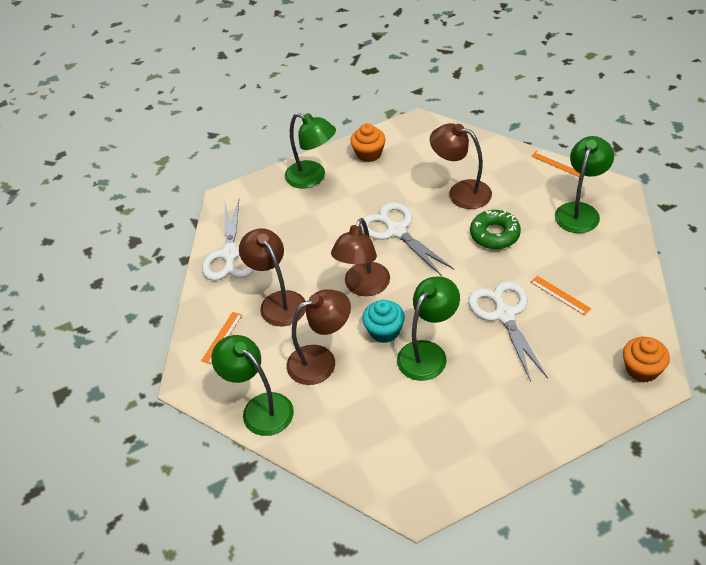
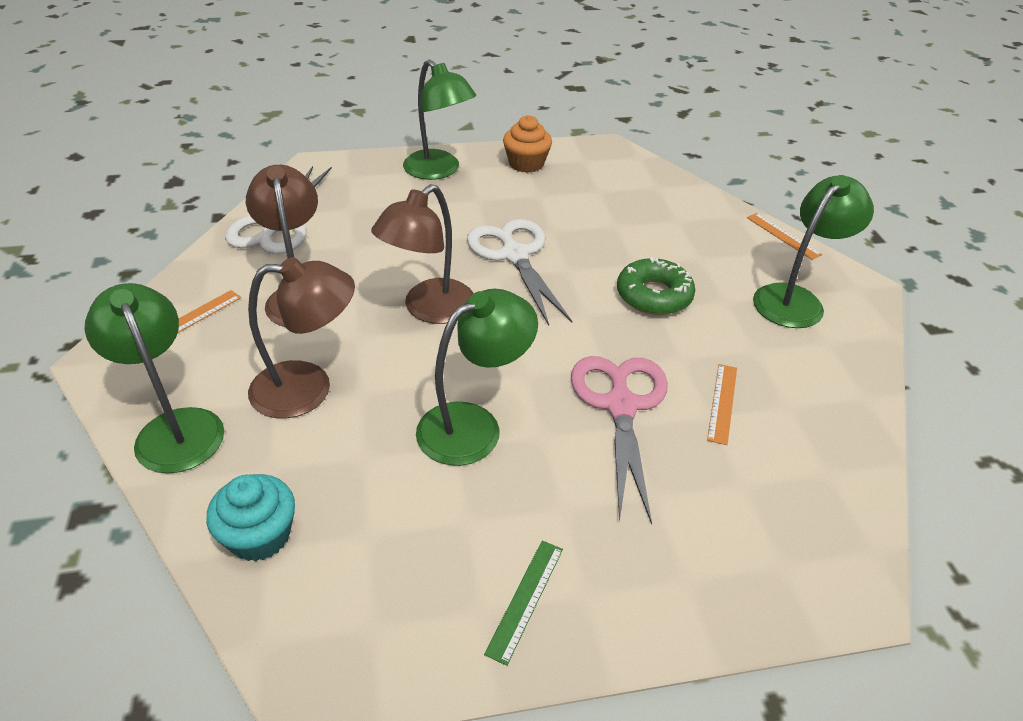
camera: 10 degrees right, 5 degrees down
turquoise cupcake [362,300,405,343] -> turquoise cupcake moved to [206,474,295,562]
brown lamp [430,123,492,209] -> none
white scissors [468,281,548,381] -> pink scissors [571,356,668,525]
orange ruler [531,276,591,315] -> orange ruler turned 45 degrees clockwise [707,364,737,445]
orange cupcake [623,337,670,383] -> none
none -> green ruler [484,541,563,666]

